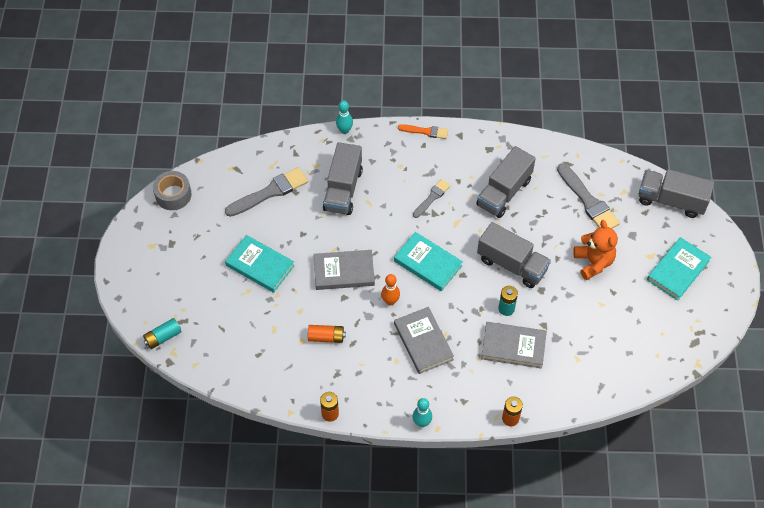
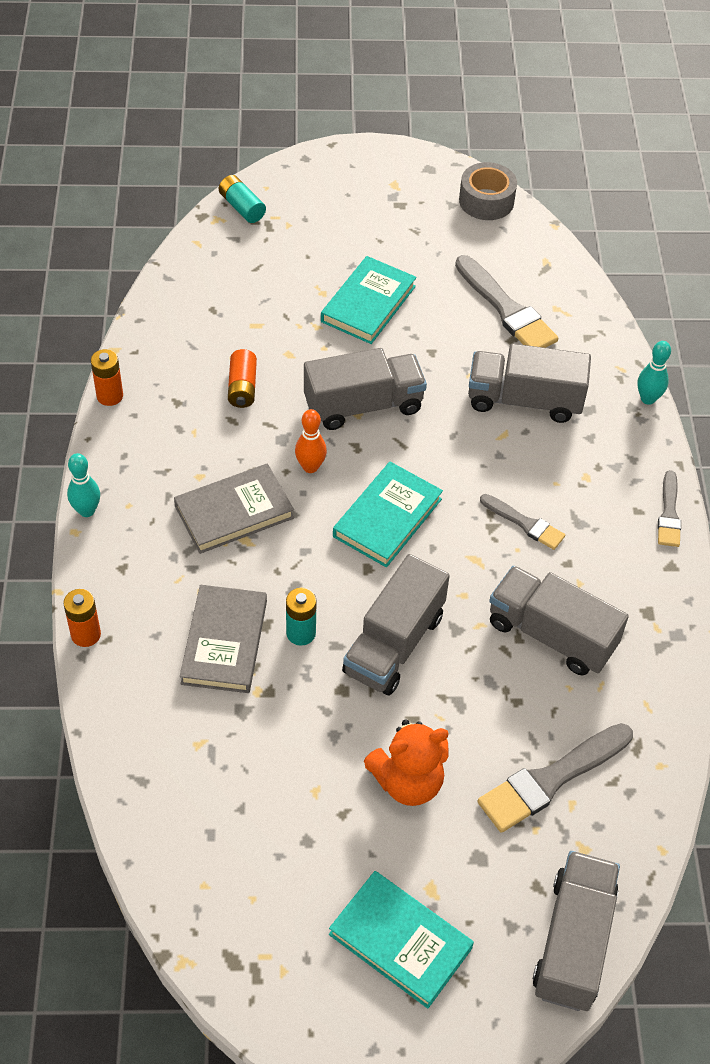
camera: 85 degrees right, 5 degrees down
grey book [313,250,375,290] -> grey truck [304,348,427,430]
orange brush [398,124,448,139] -> grey brush [658,470,681,547]

